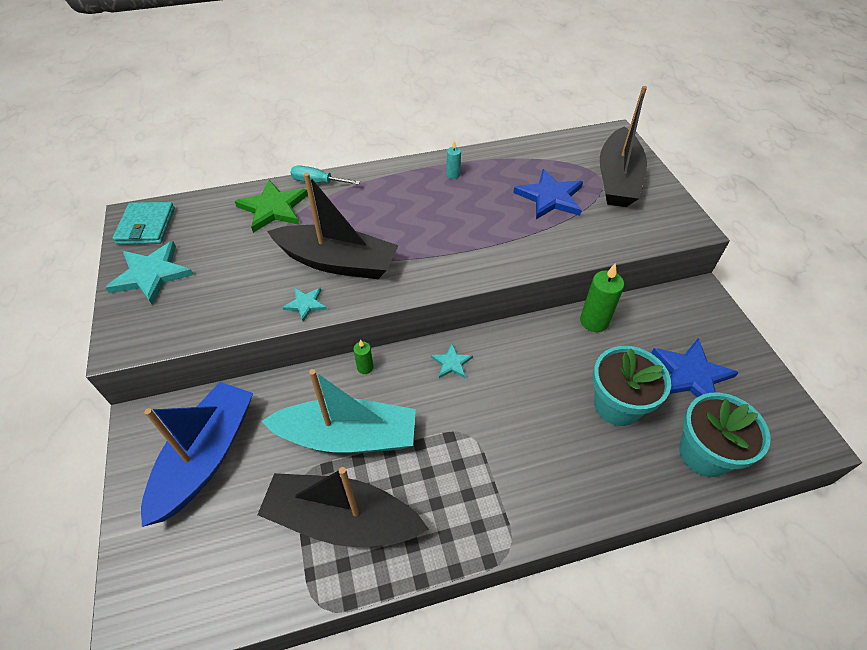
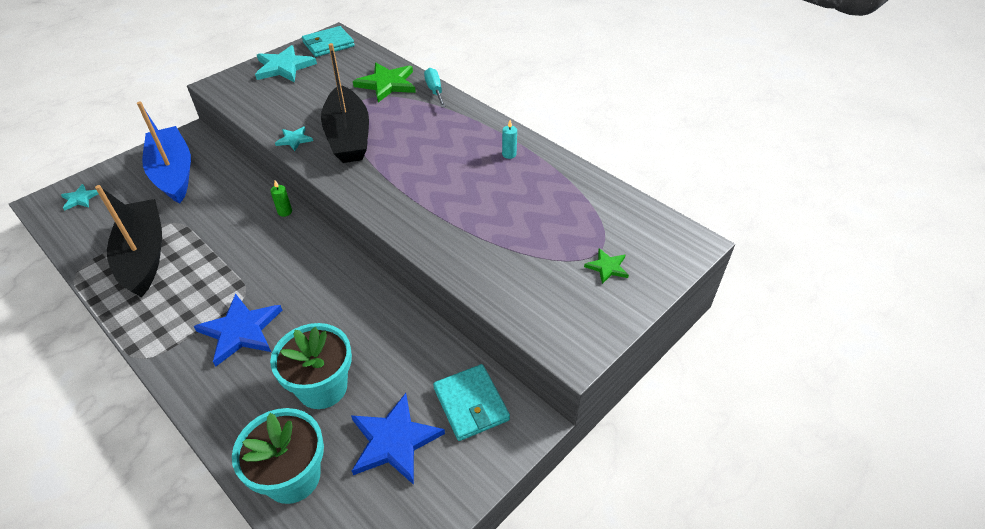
camera: 60 degrees right, 5 degrees down
blue boat [141,382,253,527] -> blue boat turned 105 degrees counterclockwise [137,102,191,204]
turquoise boat [262,369,416,453] -> none
turquoise star [431,344,473,378] -> turquoise star moved to [61,184,98,210]
blue star [513,169,583,219] -> blue star moved to [194,294,282,366]
green candle [580,263,624,332] -> none
black boat [600,86,647,207] -> green star [584,248,629,284]
none -> turquoise wallet [433,364,510,441]

